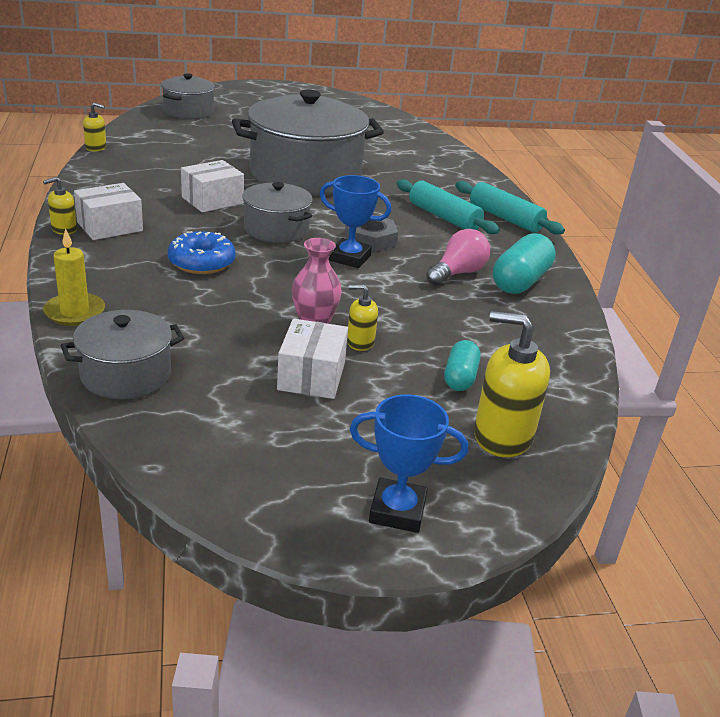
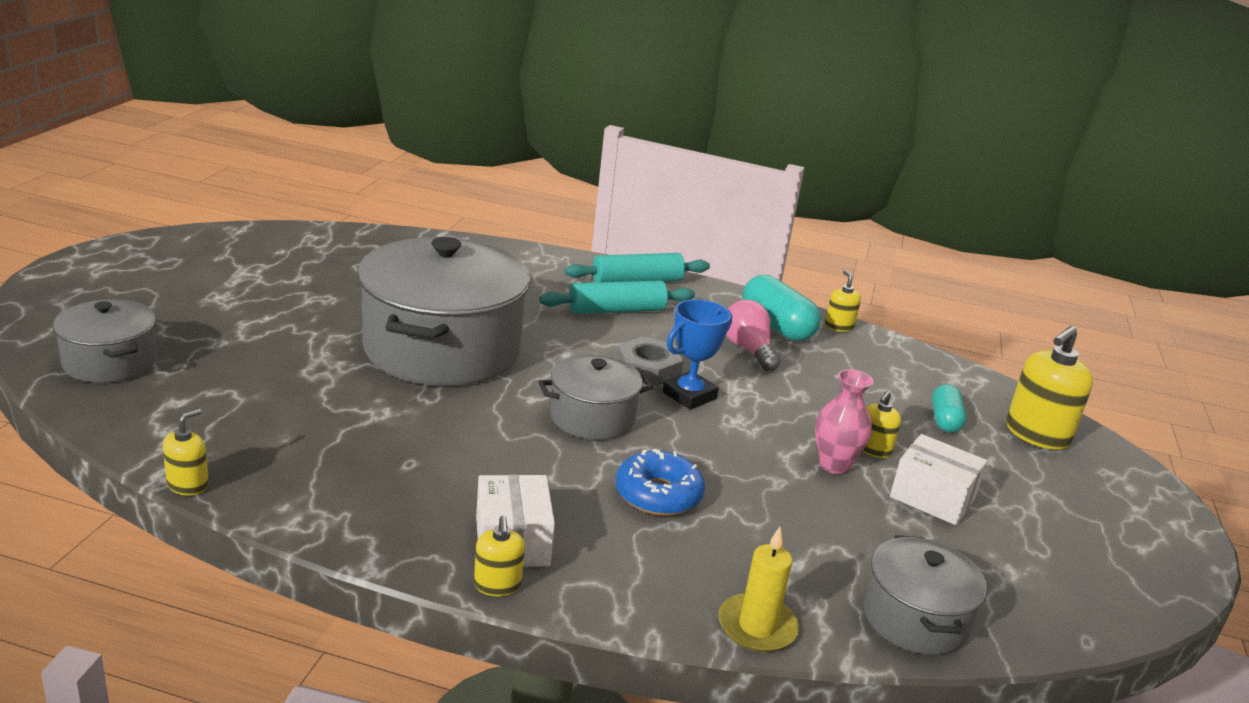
camera: 65 degrees left, 5 degrees down
white box [181,160,244,213] -> none
blue trophy [350,395,468,533] -> none
turquoise capsule [444,340,480,391] -> turquoise capsule turned 60 degrees clockwise [932,384,967,433]
none -> yellow soap dispenser [825,270,861,332]

